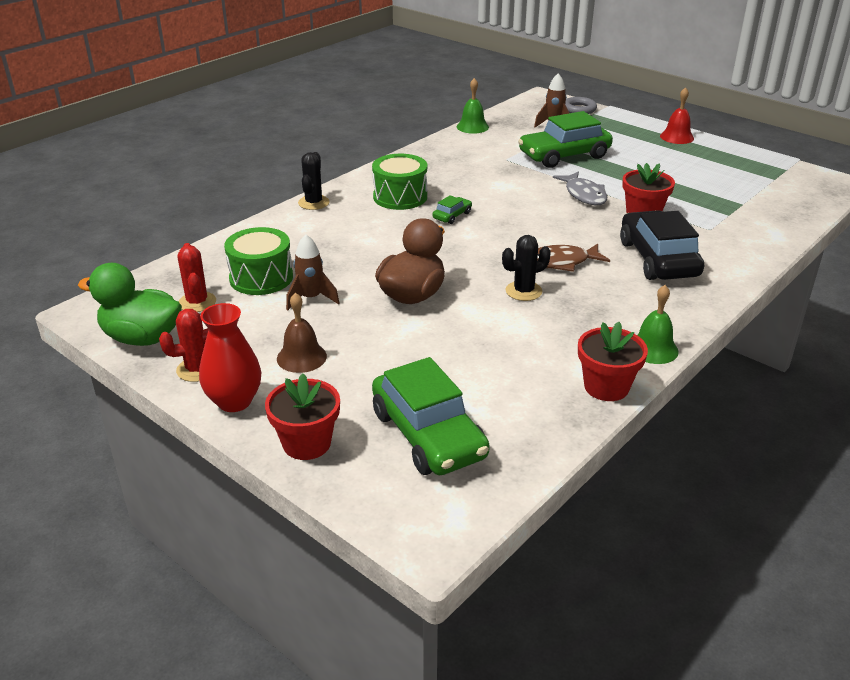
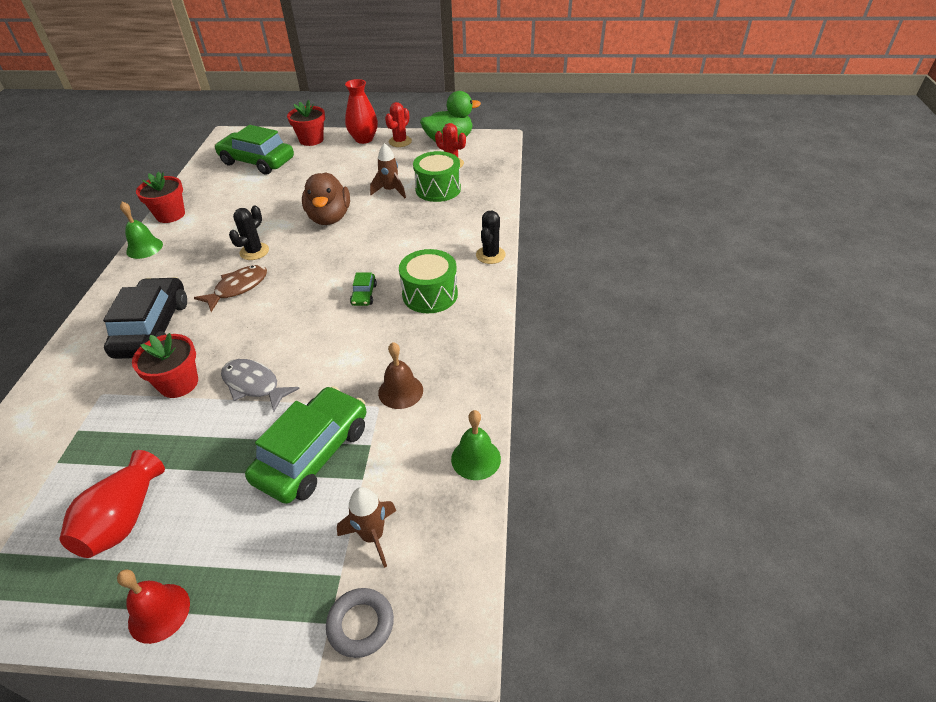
camera: 145 degrees right, 10 degrees up
brown bell [277,293,327,373] -> brown bell moved to [378,342,423,409]
black cactus [298,152,330,210] -> black cactus turned 45 degrees clockwise [476,211,506,264]
black car [620,210,704,280] -> black car turned 135 degrees counterclockwise [103,277,187,359]
none -> red vase [60,450,165,558]

